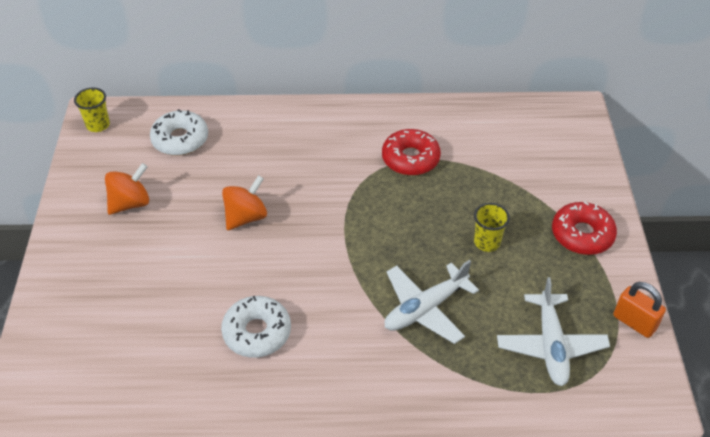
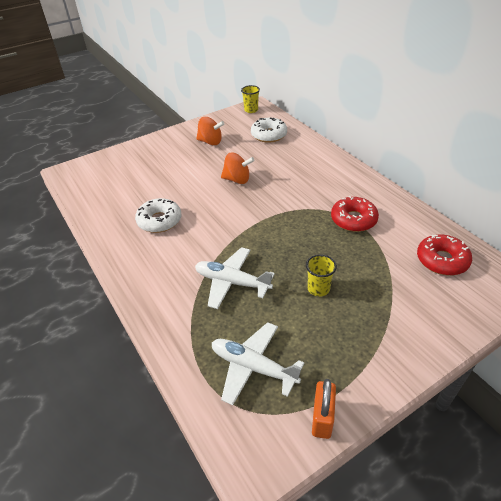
camera: 60 degrees right, 5 degrees down
white plane [497,277,610,386] -> white plane turned 60 degrees clockwise [212,322,304,406]
red donut [552,201,617,255] -> red donut moved to [417,235,472,276]

